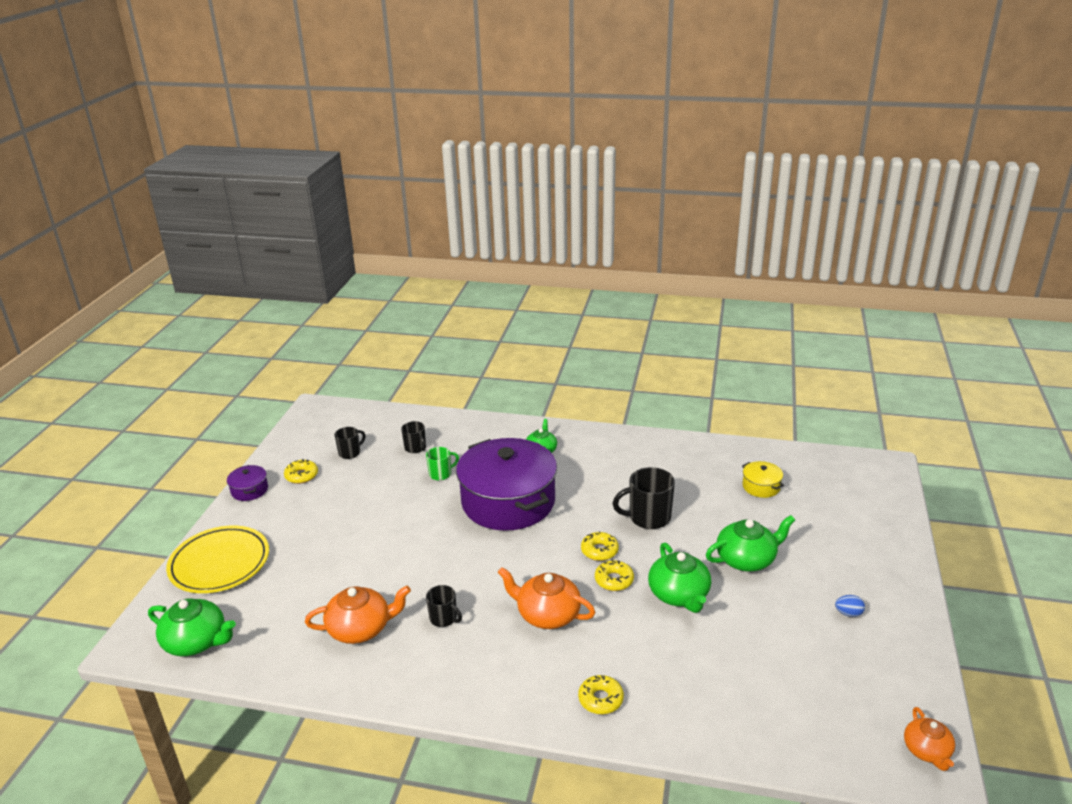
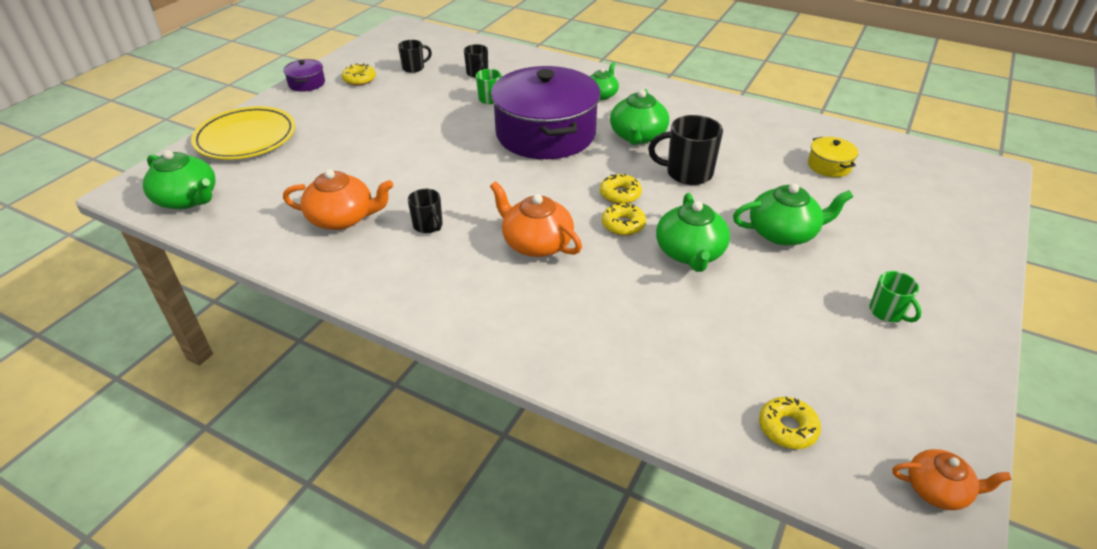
camera: 15 degrees right, 10 degrees up
yellow donut [578,675,624,714] -> yellow donut moved to [759,397,821,449]
blue egg [835,595,865,617] -> green mug [869,271,921,322]
orange teapot [904,707,955,771] -> orange teapot turned 90 degrees counterclockwise [892,449,1012,510]
none -> green teapot [610,89,669,145]

